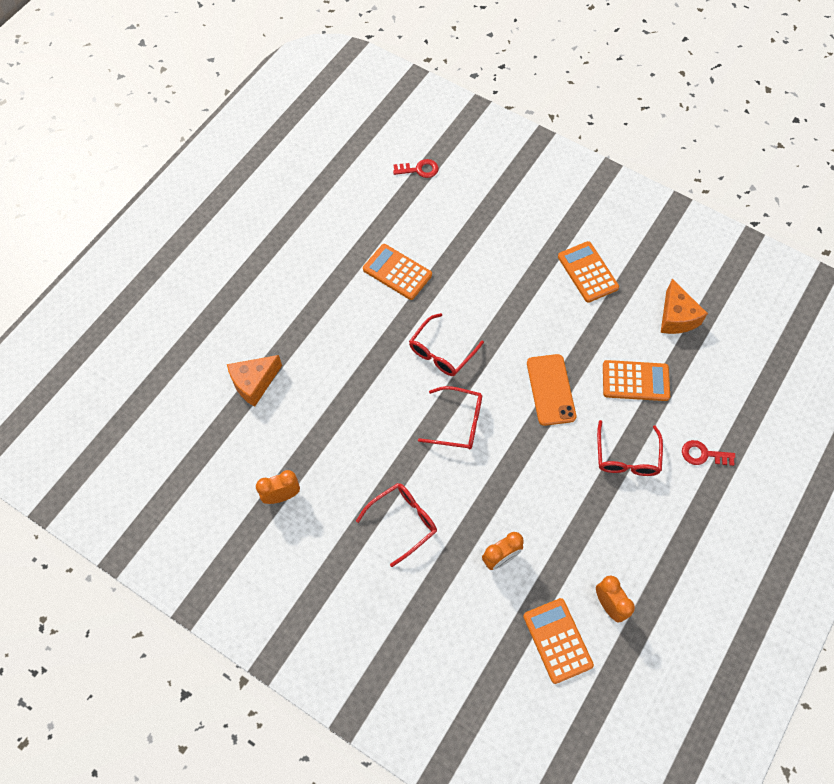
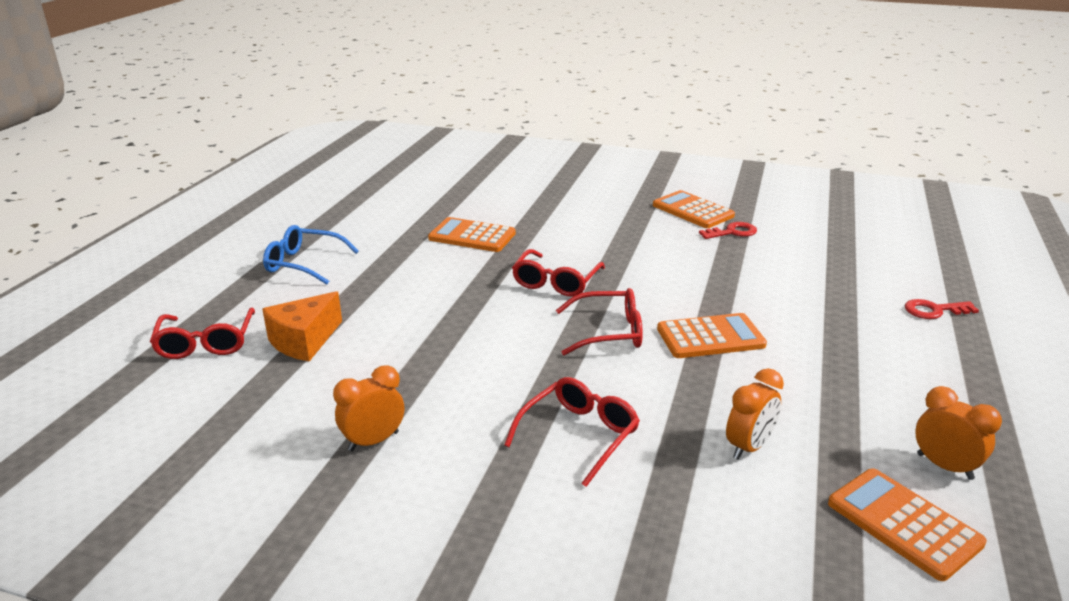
camera: 15 degrees left, 35 degrees down
red key [393,159,439,178] -> red key moved to [699,222,757,239]
orange phone [527,354,576,426] -> none
red glasses [597,420,663,476] -> red glasses moved to [150,308,255,359]
orange calculator [603,360,670,401] -> orange calculator moved to [657,313,767,358]
orange cheese [661,279,708,334] -> none
none -> blue glasses [263,225,359,285]

